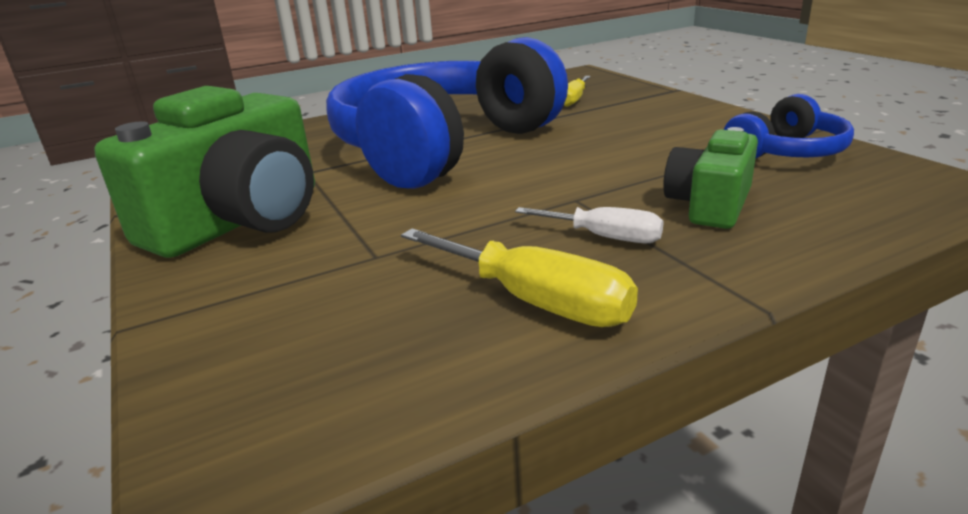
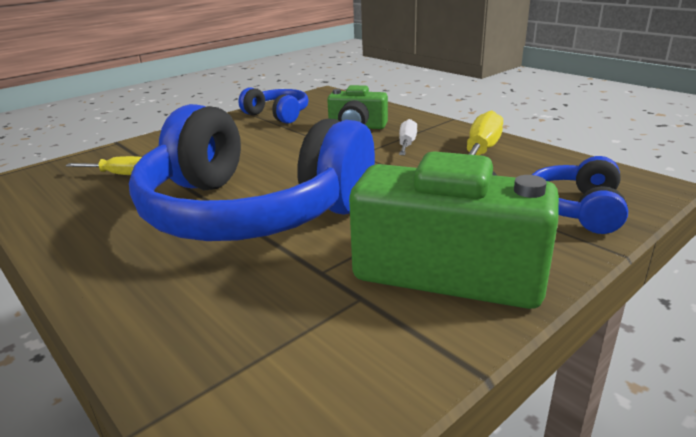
camera: 105 degrees left, 0 degrees up
none -> blue headphones [532,156,628,234]

